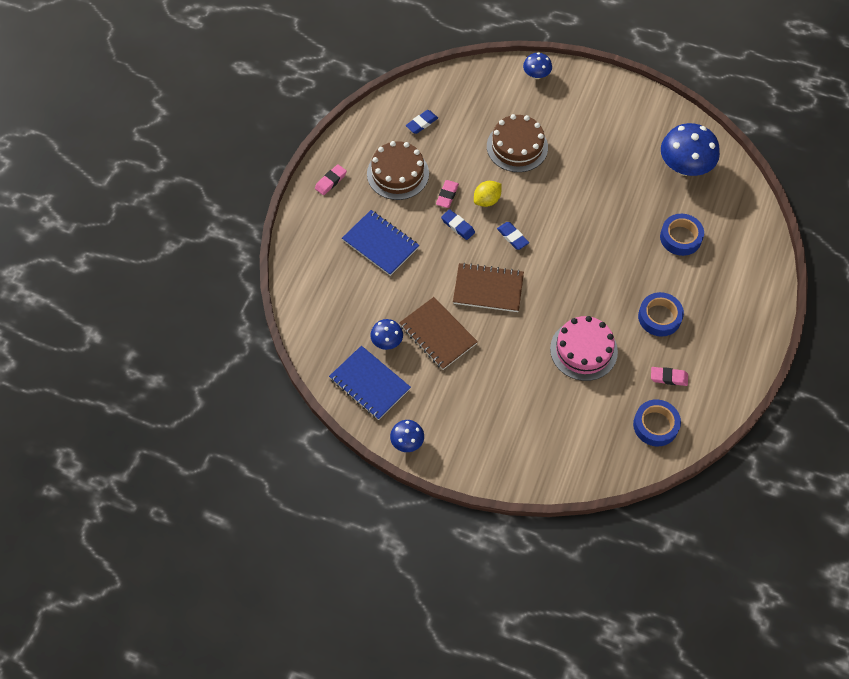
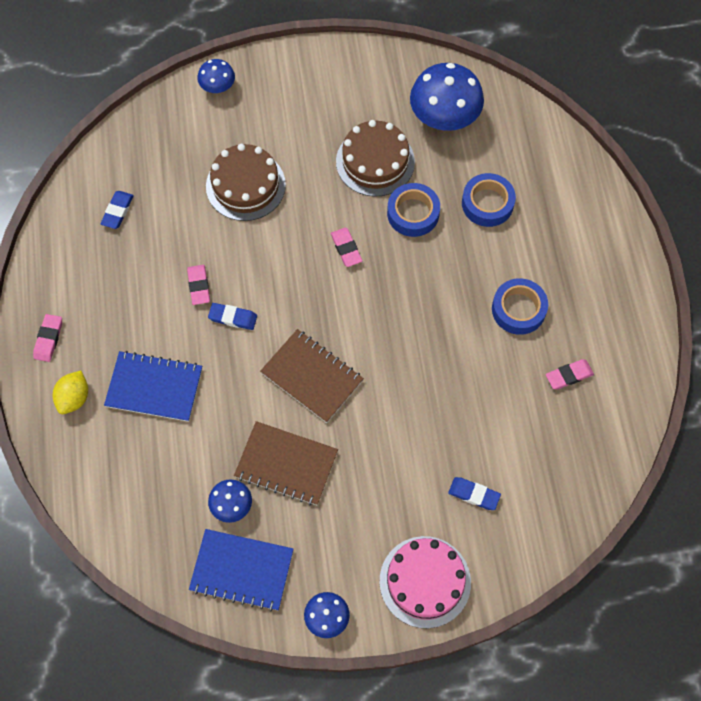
camera: 30 degrees left, 5 degrees up
brown cake [367,141,429,200] -> brown cake moved to [336,120,415,197]
brown notebook [453,263,524,312] -> brown notebook turned 60 degrees clockwise [260,329,364,423]
yellow lemon [474,181,502,207] -> yellow lemon moved to [53,371,88,414]
blue eraser [497,222,529,250] -> blue eraser moved to [448,477,501,510]
pink cake [550,316,618,381] -> pink cake moved to [380,536,471,628]
blue tape [633,399,681,446] -> blue tape moved to [387,183,440,237]
none -> pink eraser [330,228,362,267]

